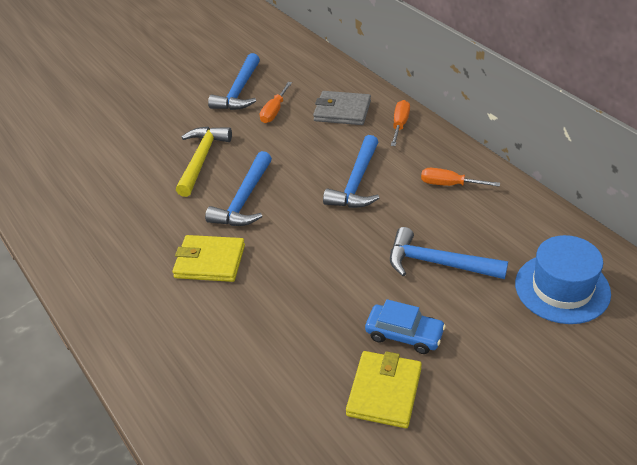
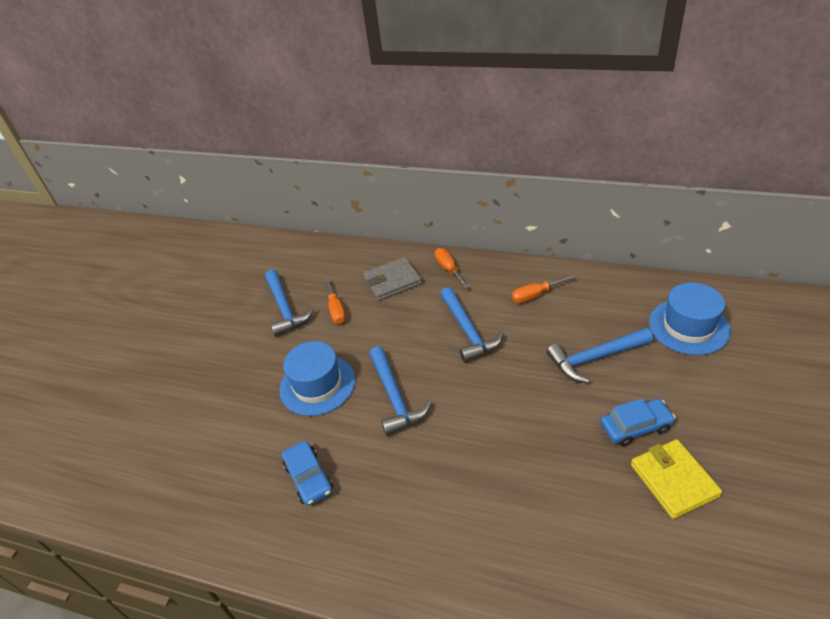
camera: 35 degrees left, 0 degrees up
yellow wallet [172,235,245,282] -> none
yellow hammer [176,127,232,197] -> blue hat [279,341,355,416]
none -> blue car [282,441,333,506]

